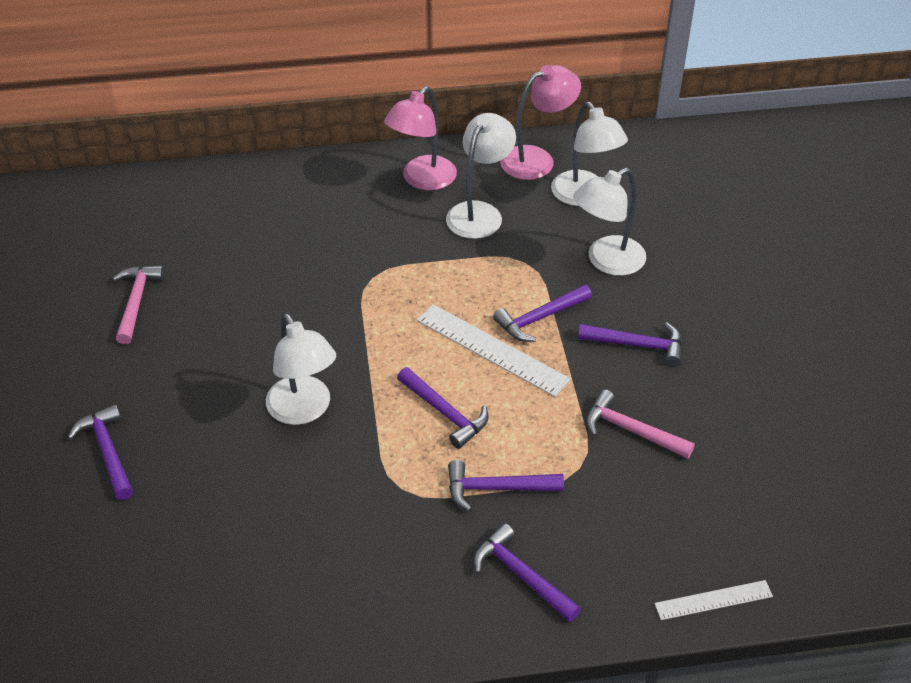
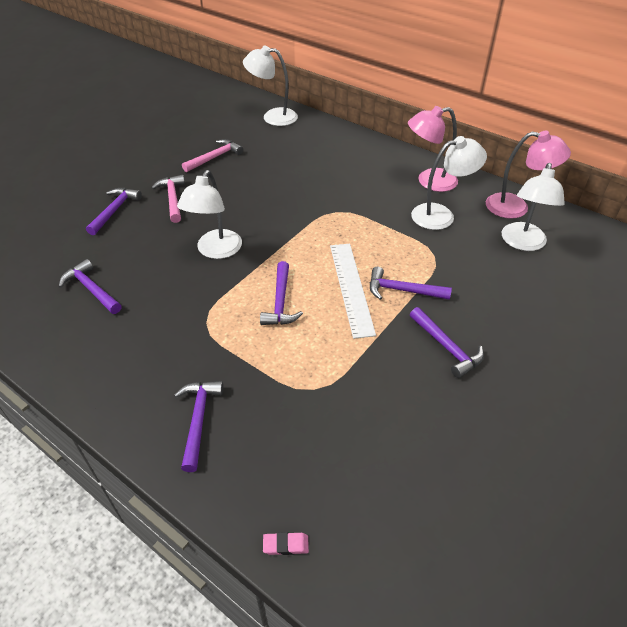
camera: 45 degrees right, 0 degrees up
purple hammer [448,460,564,511] -> purple hammer moved to [59,259,121,314]
white lamp [573,168,646,276] -> white lamp moved to [243,46,298,126]
pink hammer [586,389,695,459] -> pink hammer moved to [151,175,185,223]
white ruler [654,580,773,620] -> pink eraser [263,532,309,555]

